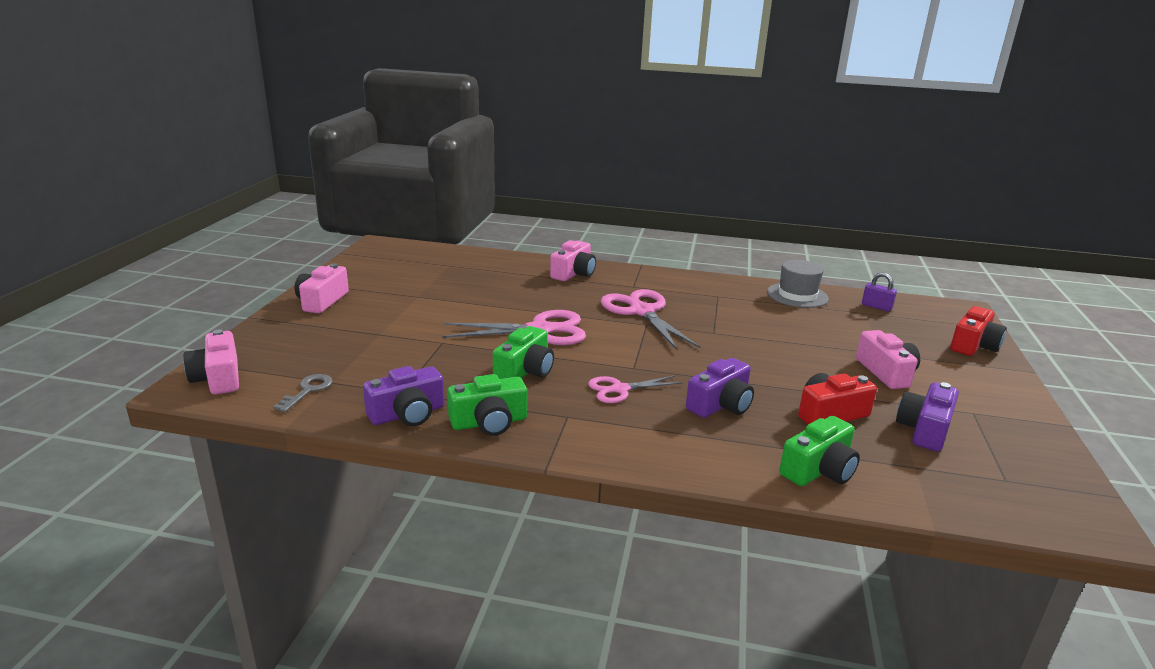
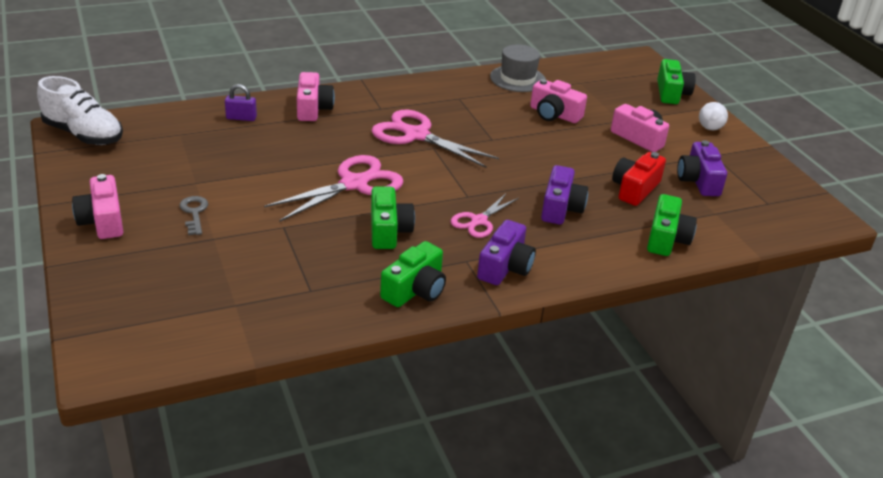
camera: 35 degrees left, 10 degrees up
pink camera [184,329,239,395] -> pink camera moved to [530,79,587,123]
grey key [273,374,333,412] -> grey key moved to [179,196,208,235]
purple camera [363,366,444,426] -> purple camera moved to [477,220,536,285]
purple padlock [862,272,897,312] -> purple padlock moved to [225,84,257,121]
red camera [950,306,1007,356] -> green camera [657,59,696,104]
none -> white shoe [37,76,123,145]
none -> white ball [699,102,728,130]

